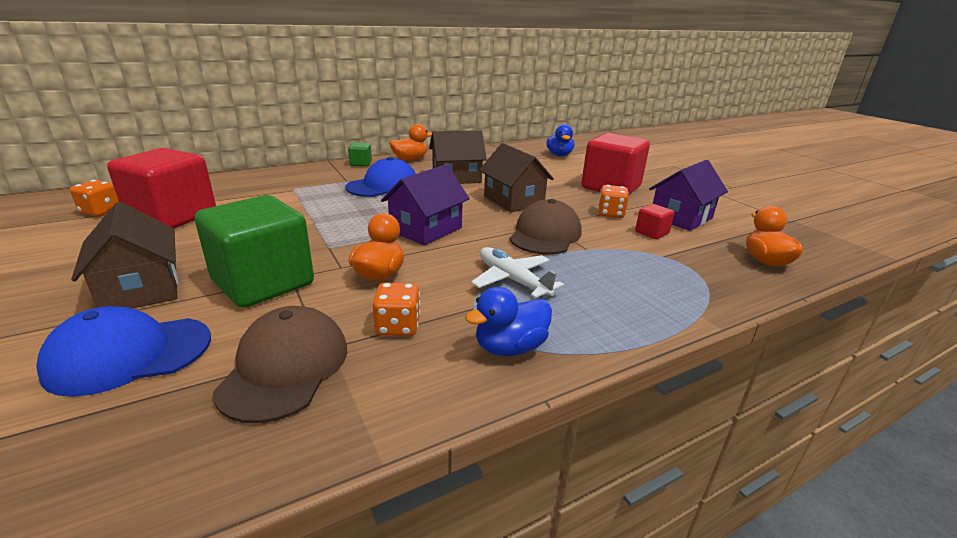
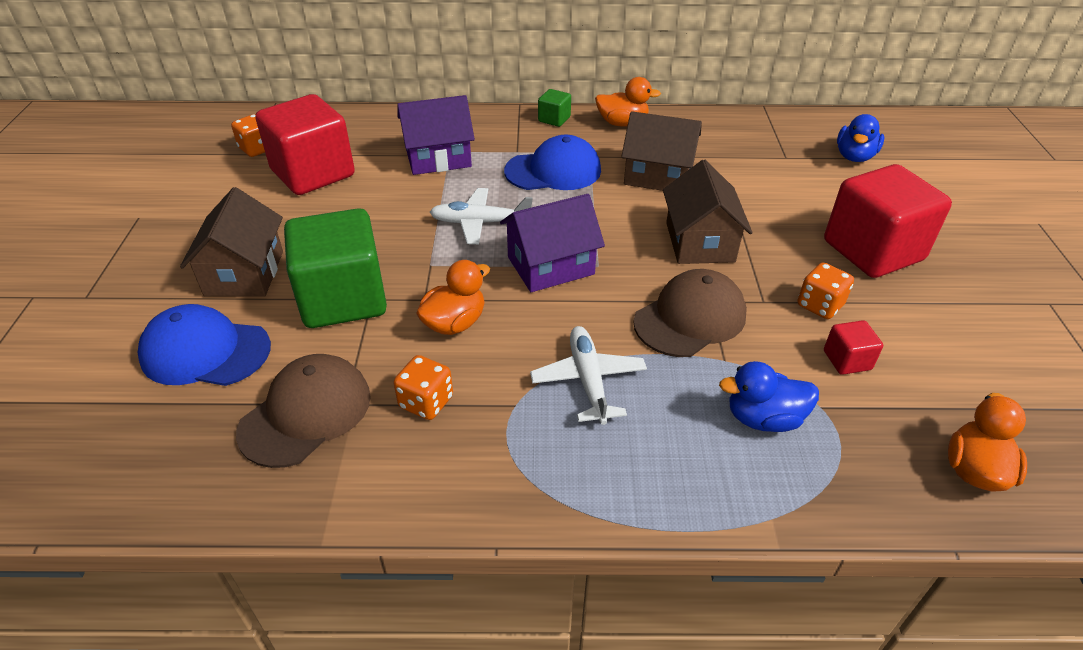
camera: 30 degrees right, 15 degrees up
blue duck [465,287,552,356] -> blue duck moved to [719,361,819,432]
purple house [649,160,728,231] -> purple house moved to [397,95,475,175]
none -> white plane [430,188,533,244]

